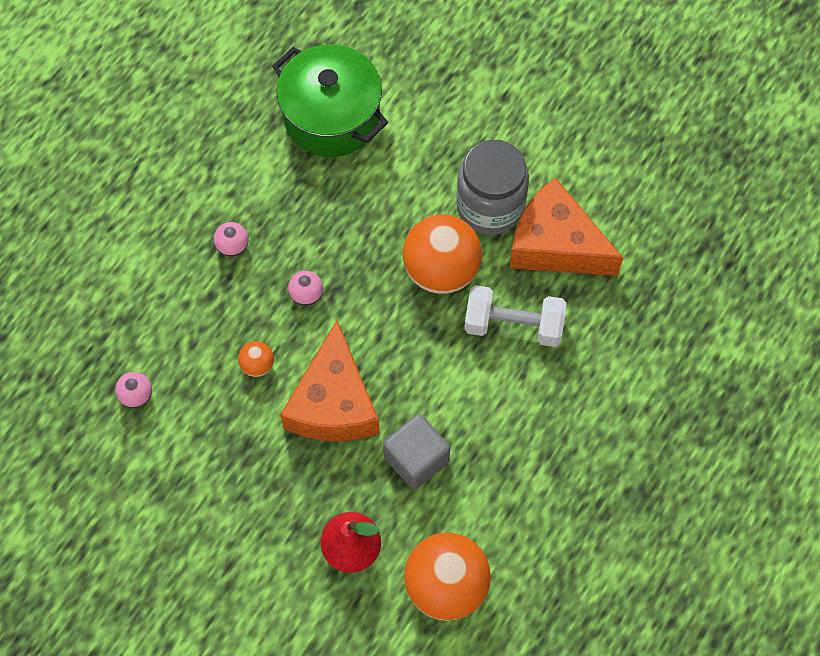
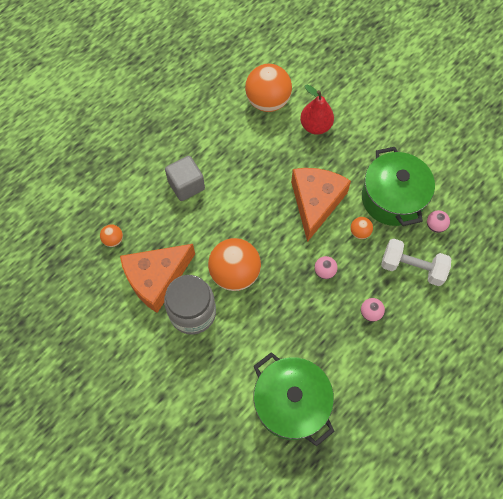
camera: 170 degrees left, 0 degrees up
grey cube [383,414,450,489] -> grey cube moved to [165,156,205,201]
white dumbbell [464,285,566,347] -> white dumbbell moved to [381,238,451,286]
orange cheese [509,177,623,276] -> orange cheese turned 105 degrees clockwise [120,244,195,313]
none -> orange ball [100,224,123,247]
none -> green pot [362,147,435,226]

